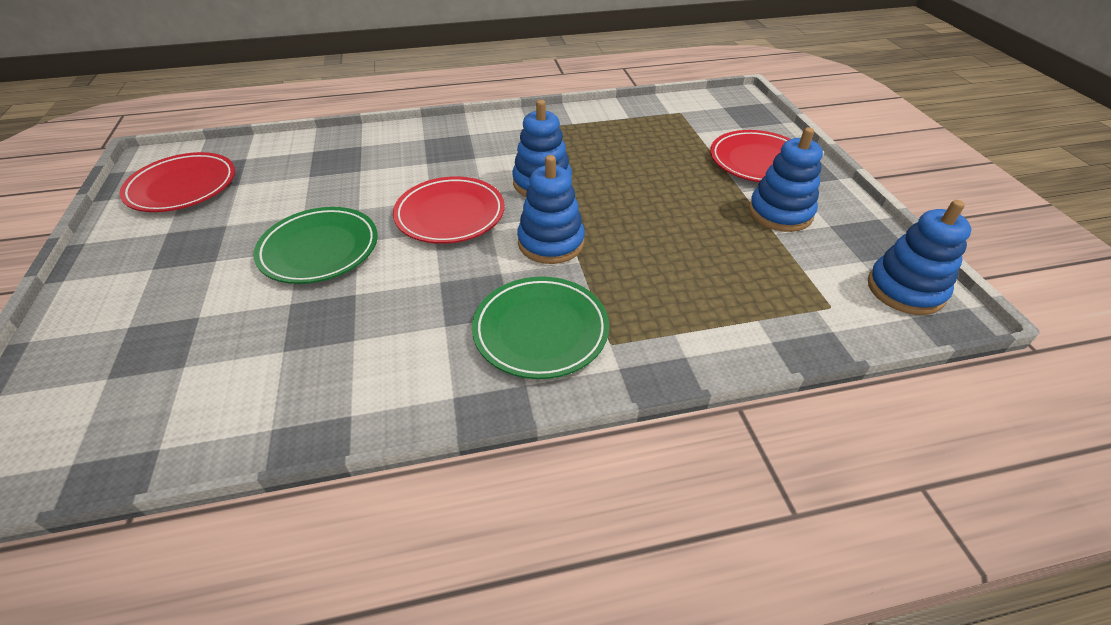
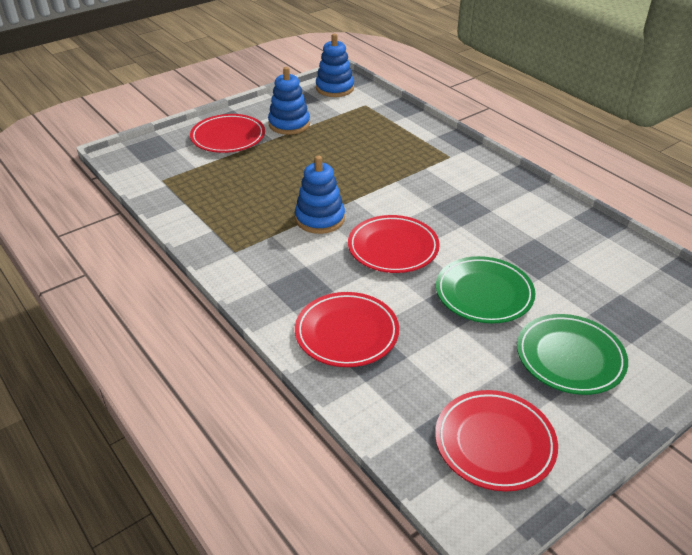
camera: 115 degrees left, 5 degrees down
green plate [472,277,609,379] -> green plate moved to [517,314,628,395]
blue stacking toy [517,155,585,264] -> none
none -> red plate [295,292,399,367]

